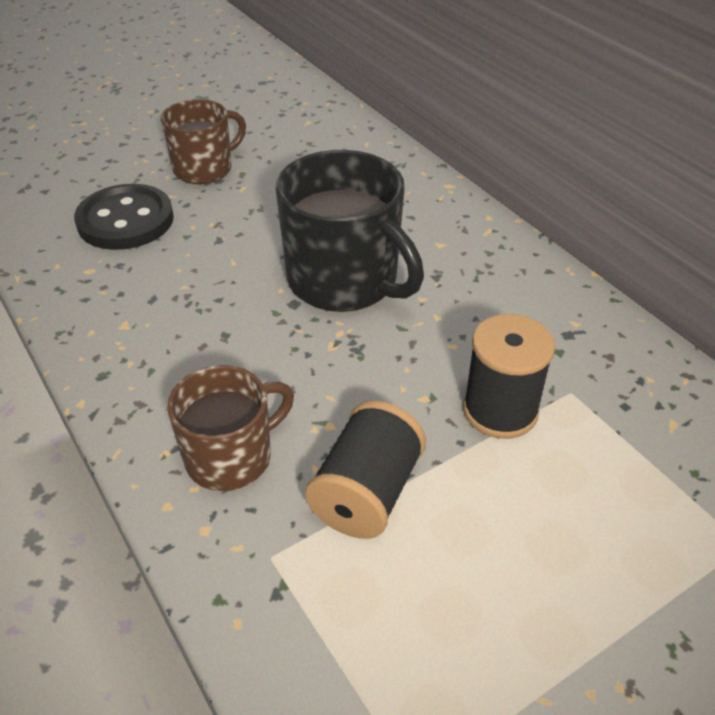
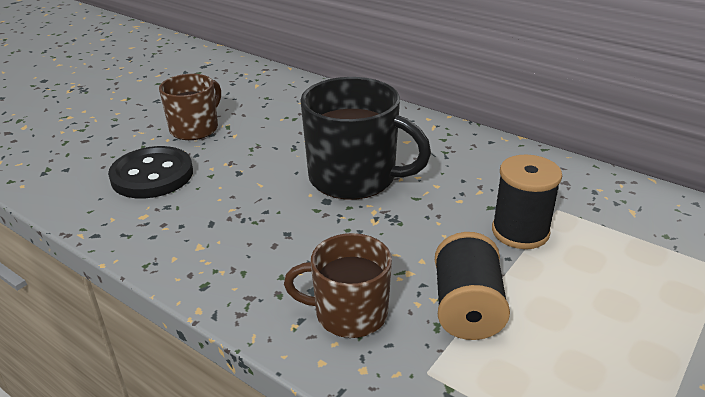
camera: 20 degrees left, 10 degrees down
brown mug [167,365,294,491] -> brown mug turned 120 degrees counterclockwise [284,233,392,338]

